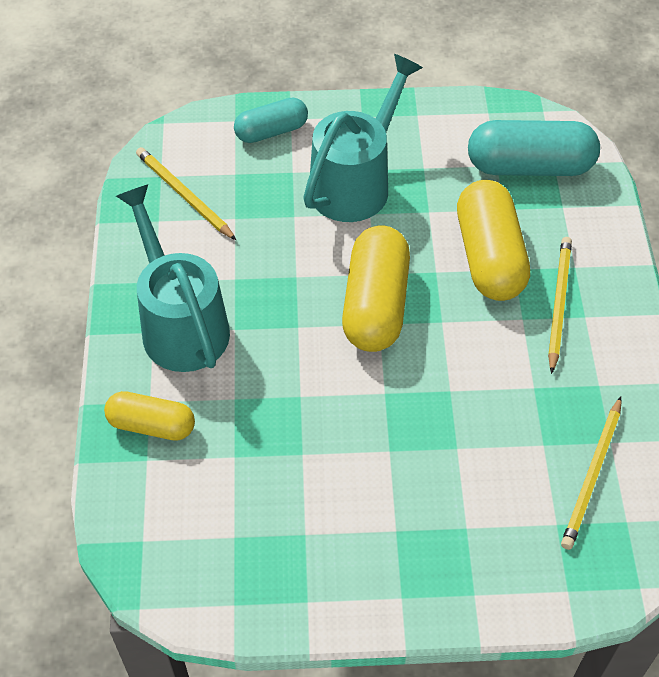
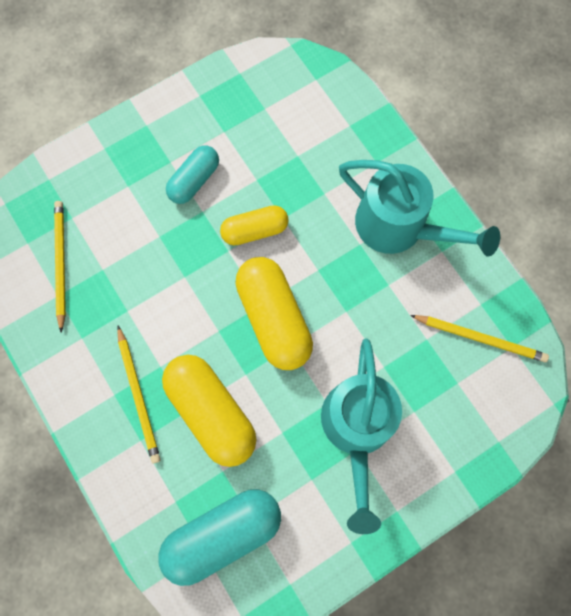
camera: 150 degrees right, 20 degrees up
yellow capsule [104,391,195,441] -> yellow capsule moved to [220,205,289,246]
turquoise capsule [234,97,308,143] -> turquoise capsule moved to [166,145,219,204]

